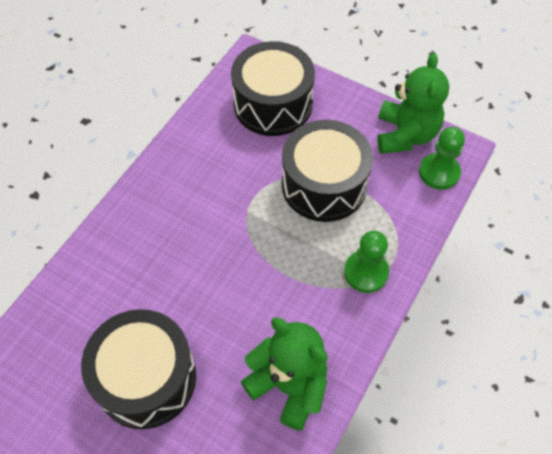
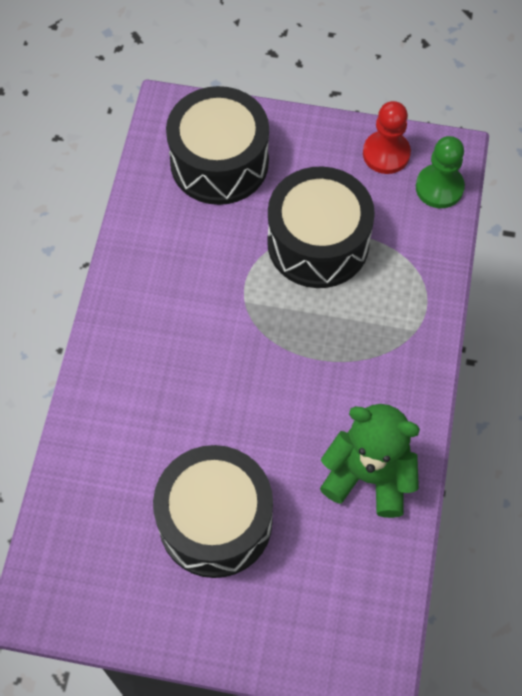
camera: 20 degrees left, 5 degrees up
green pawn [344,231,389,293] -> none
green teddy bear [377,53,449,154] -> red pawn [363,101,411,174]

